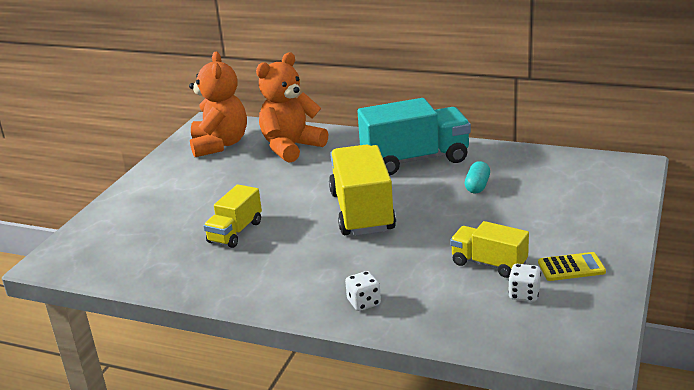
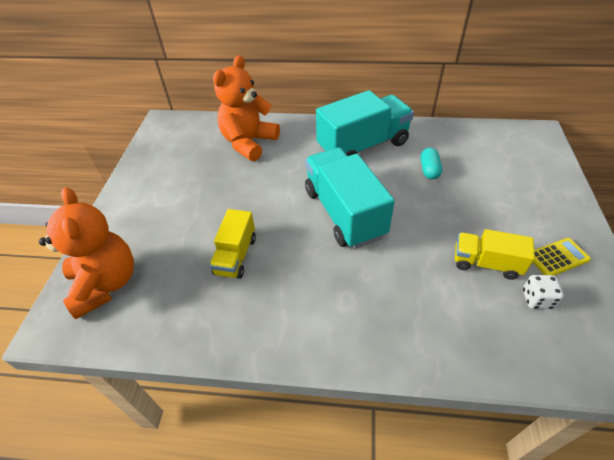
camera: 15 degrees left, 20 degrees up
orange teddy bear [189,52,247,157] -> orange teddy bear moved to [39,187,134,319]
yellow truck [329,144,396,236] -> turquoise truck [305,147,395,249]
white dice [345,271,381,311] -> none

